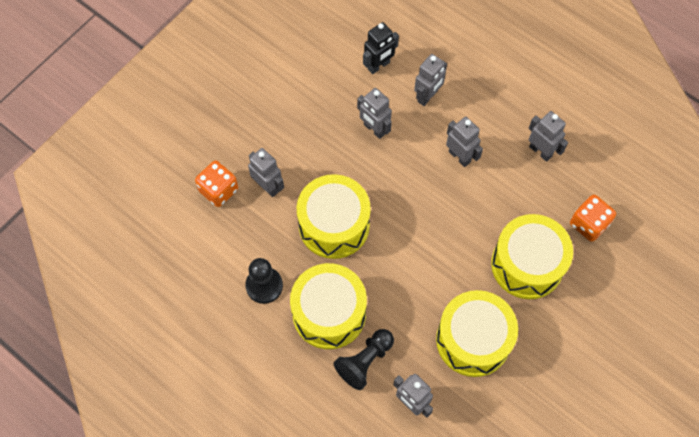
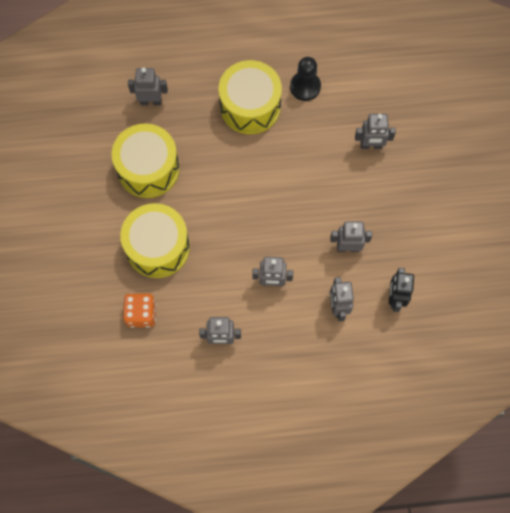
camera: 135 degrees right, 5 degrees up
orange dice [195,160,238,207] -> none
yellow drum [297,174,371,259] -> none
black pawn [334,329,394,390] -> none

